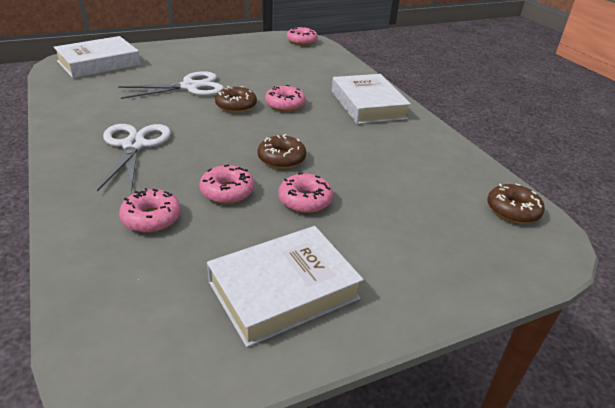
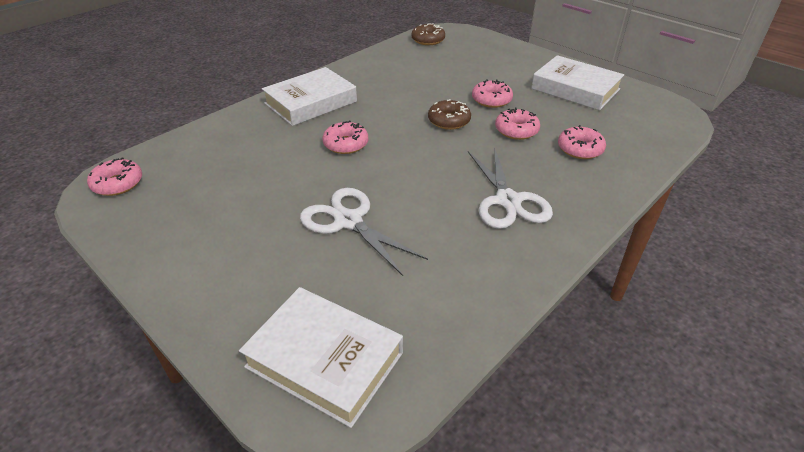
camera: 110 degrees left, 5 degrees up
white scissors [97,124,171,193] -> white scissors turned 75 degrees counterclockwise [468,147,553,229]
brown donut [215,86,257,113] -> none

